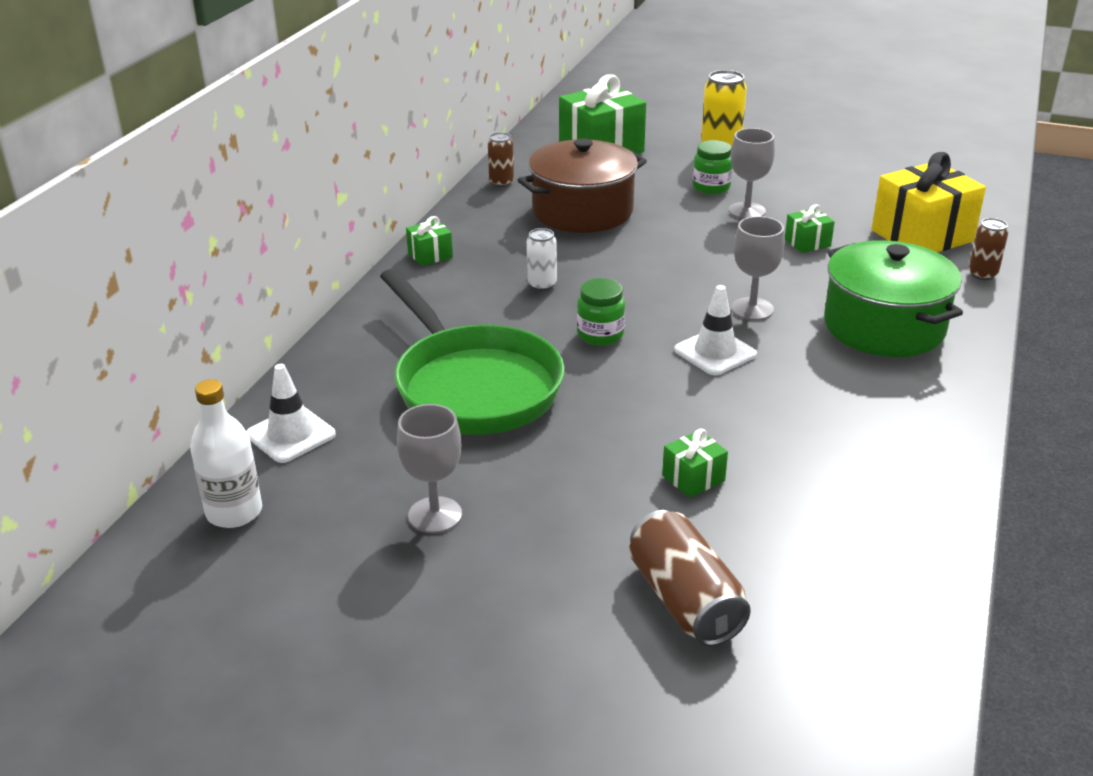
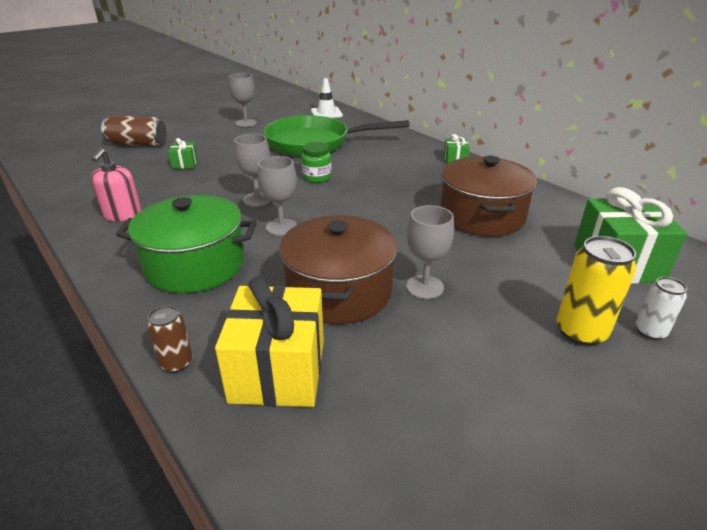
camera: 120 degrees right, 0 degrees up
white bottle [190,379,262,528] -> none
brown can [488,132,514,187] -> none
white can [527,228,557,291] -> white can moved to [636,277,687,340]
white traffic cone [674,285,757,375] -> grey goblet [234,134,271,207]
green jar [693,140,733,194] -> none
green gift [785,204,835,253] -> brown pot [279,215,398,324]
none -> pink soap dispenser [91,148,142,221]

